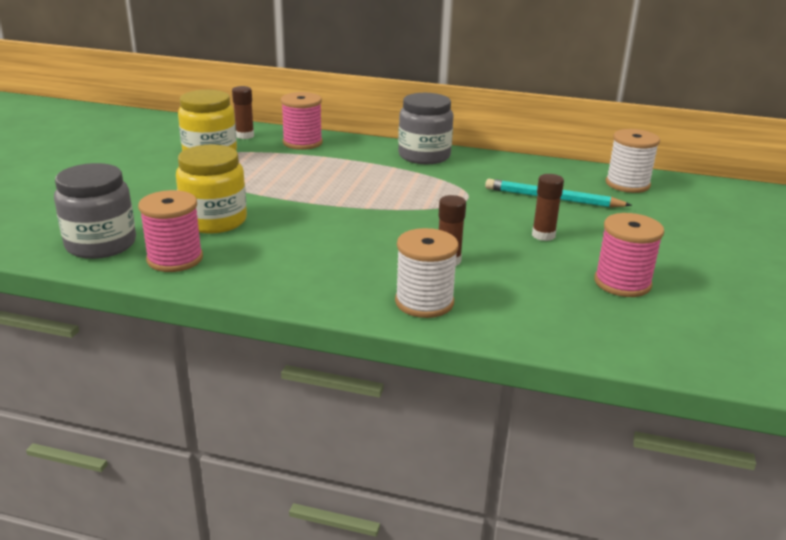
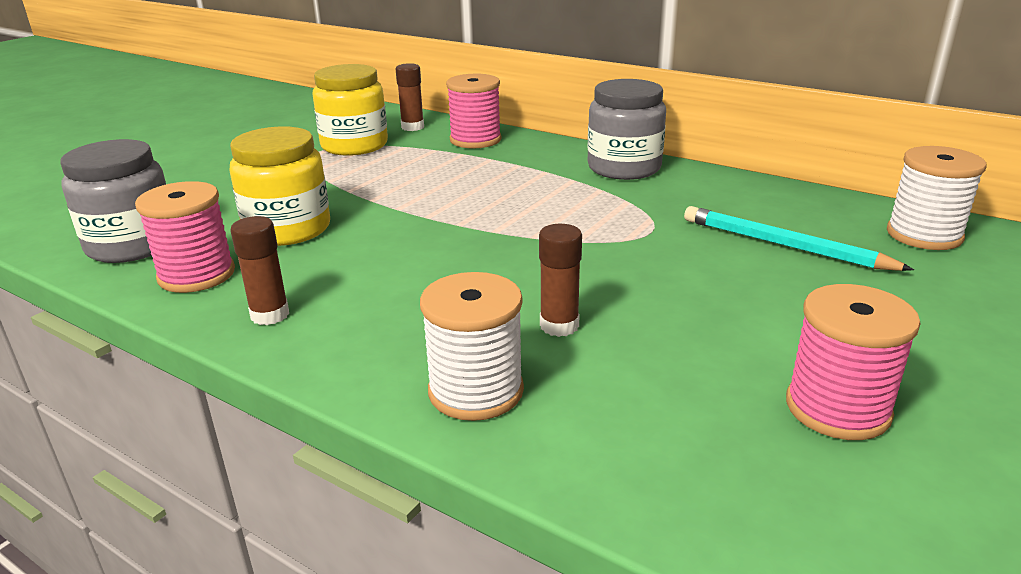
camera: 20 degrees right, 0 degrees up
brown glue stick [532,174,564,241] -> brown glue stick moved to [230,216,289,325]

